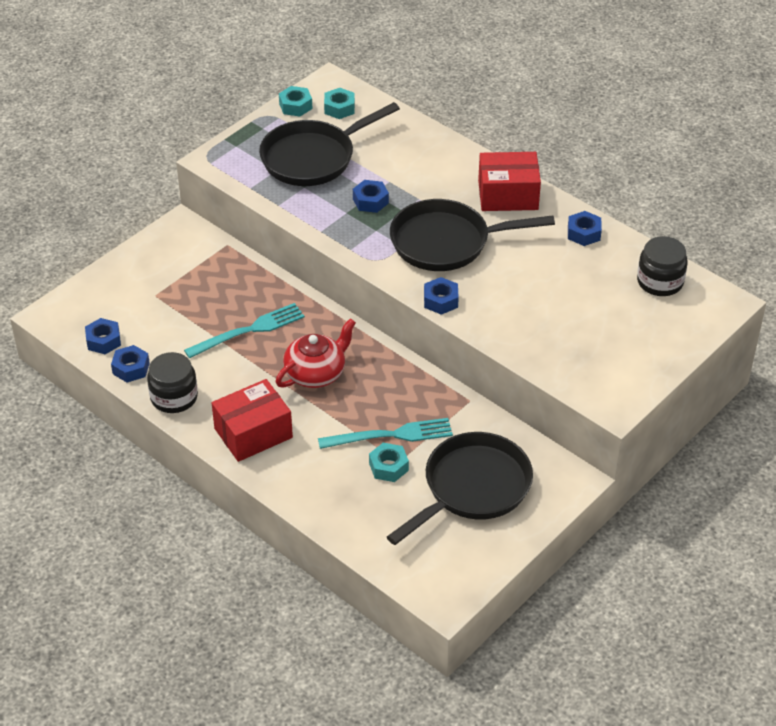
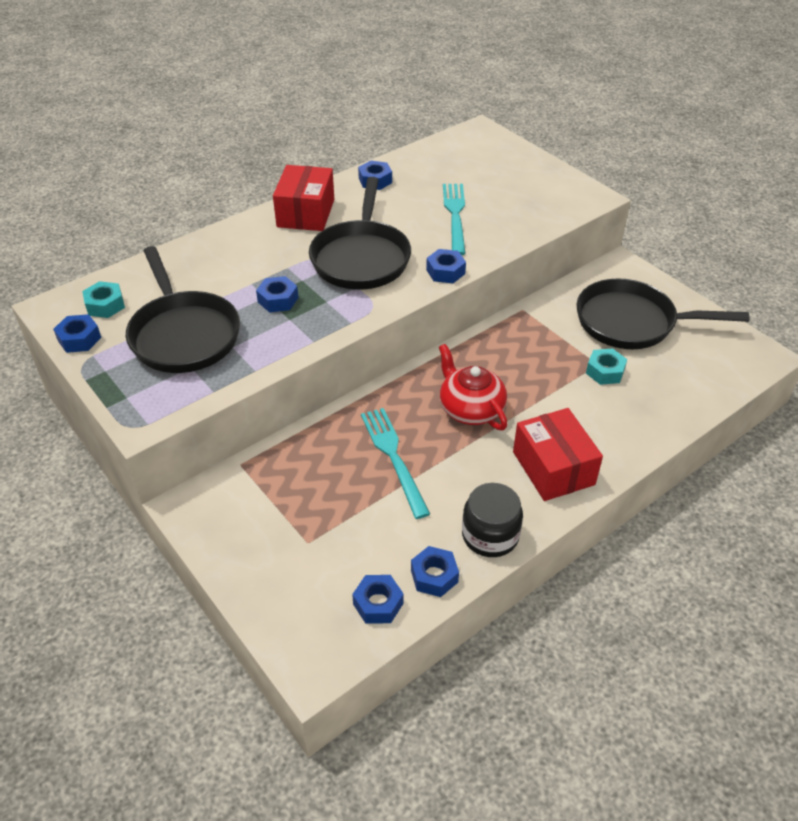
camera: 80 degrees left, 0 degrees up
turquoise nut [279,86,312,117] -> blue nut [53,314,101,353]
turquoise fork [318,418,453,449] -> turquoise fork moved to [443,184,466,255]
black pan [387,432,533,545] -> black pan turned 45 degrees counterclockwise [576,278,750,349]
black jar [637,236,688,296] -> none

